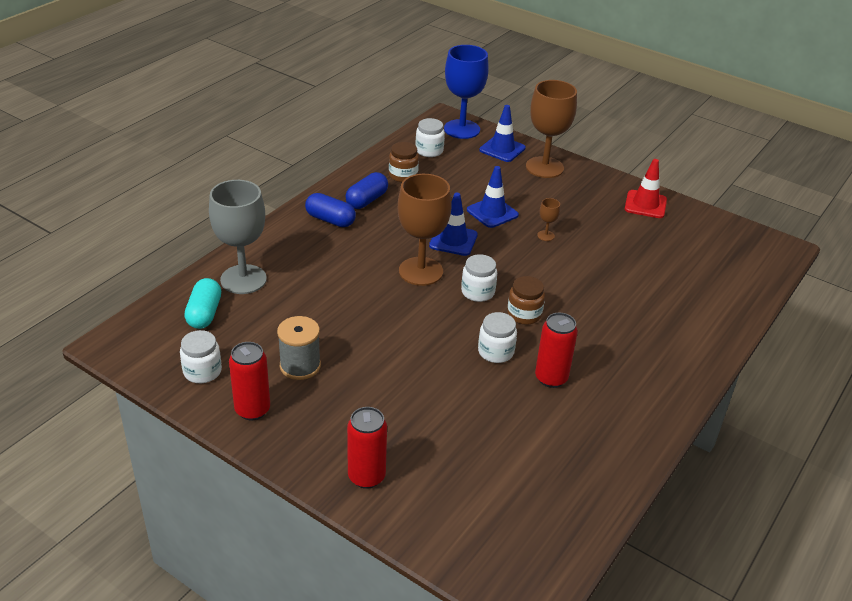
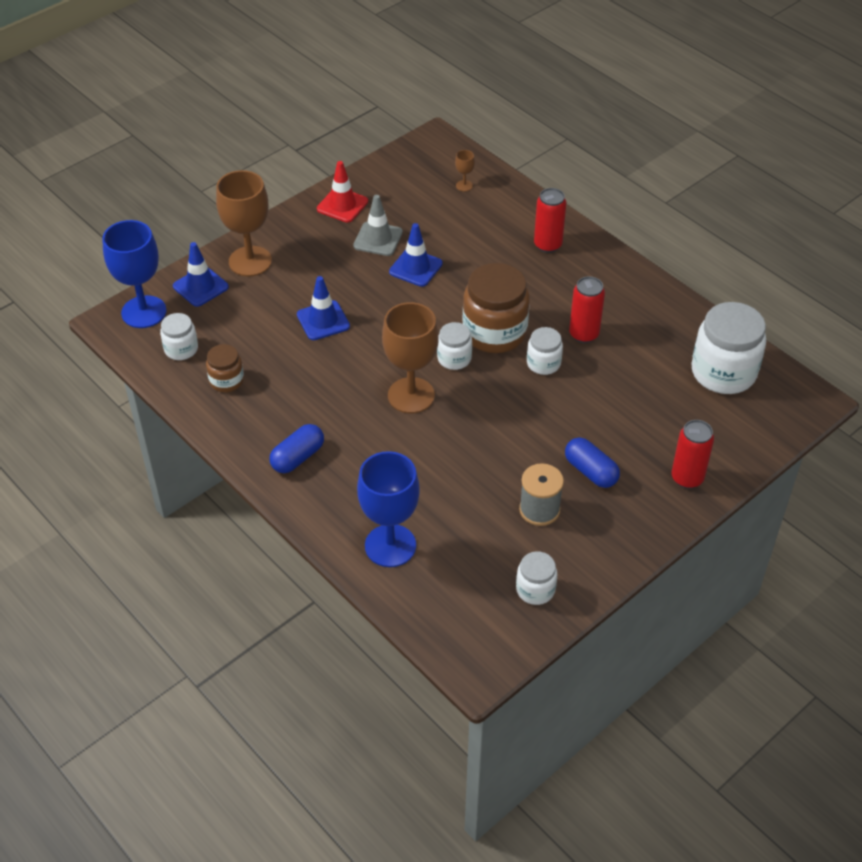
camera: 75 degrees left, 10 degrees up
turquoise capsule [184,278,221,329] -> none
grey goblet [209,180,267,294] -> blue goblet [357,451,420,567]
red can [229,342,270,420] -> red can moved to [534,188,566,253]
blue capsule [345,172,388,209] -> blue capsule moved to [565,437,620,488]
blue traffic cone [429,193,478,256] -> blue traffic cone moved to [389,223,443,287]
brown jar [507,276,545,325] -> brown jar [463,263,530,353], size x1.90
brown goblet [537,198,560,241] -> brown goblet moved to [455,150,475,192]
none -> grey traffic cone [353,195,403,256]
none -> white jar [691,302,766,394]

